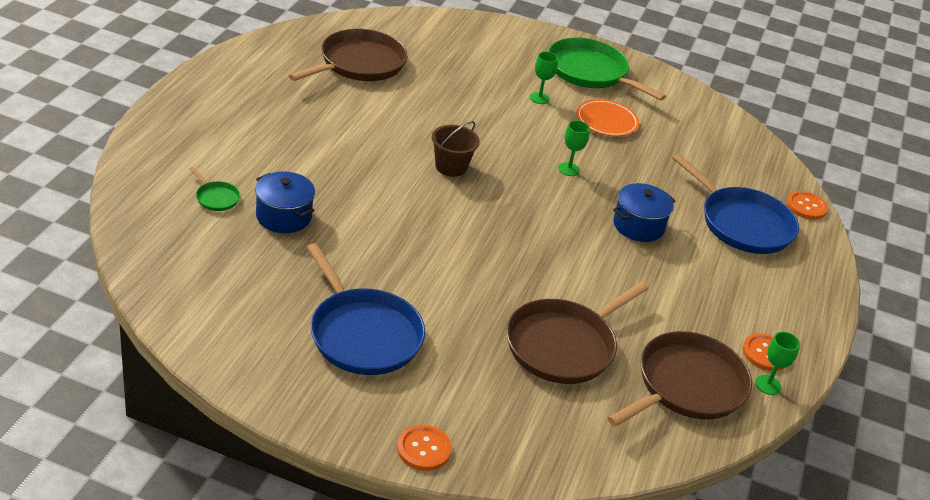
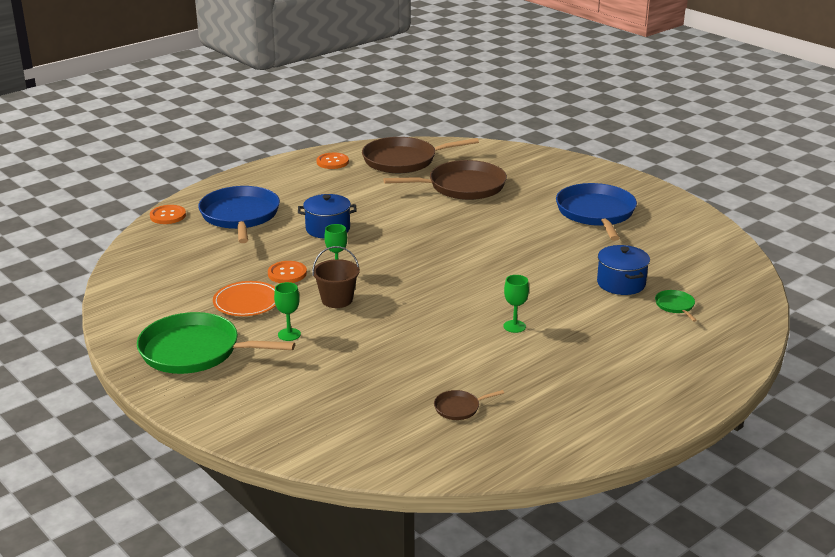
camera: 145 degrees left, 10 degrees down
brown pan [289,29,407,81] -> brown pan [434,390,504,420], size x0.42
orange button [397,425,452,471] -> orange button moved to [268,261,307,283]
brown bucket [432,121,480,177] -> brown bucket moved to [312,246,359,308]
green pan [548,38,666,101] -> green pan turned 120 degrees clockwise [137,312,295,374]
green goblet [755,332,800,395] -> green goblet moved to [504,275,529,333]

